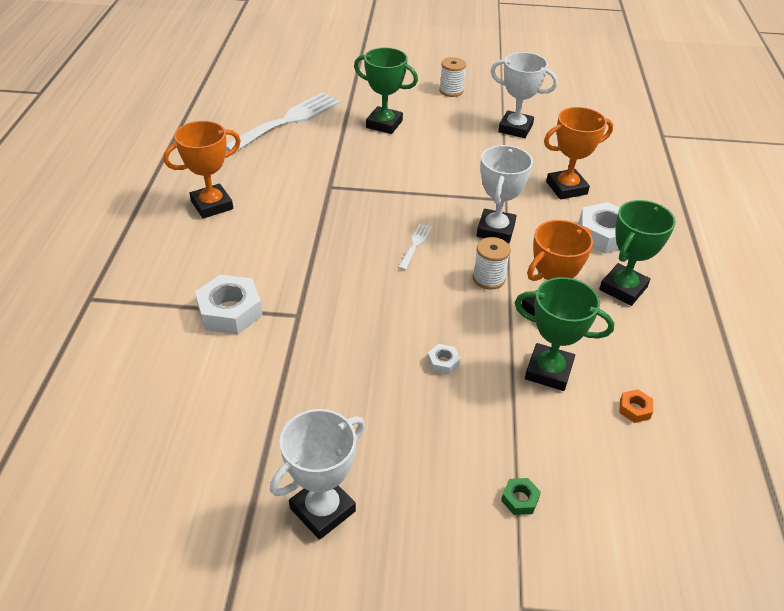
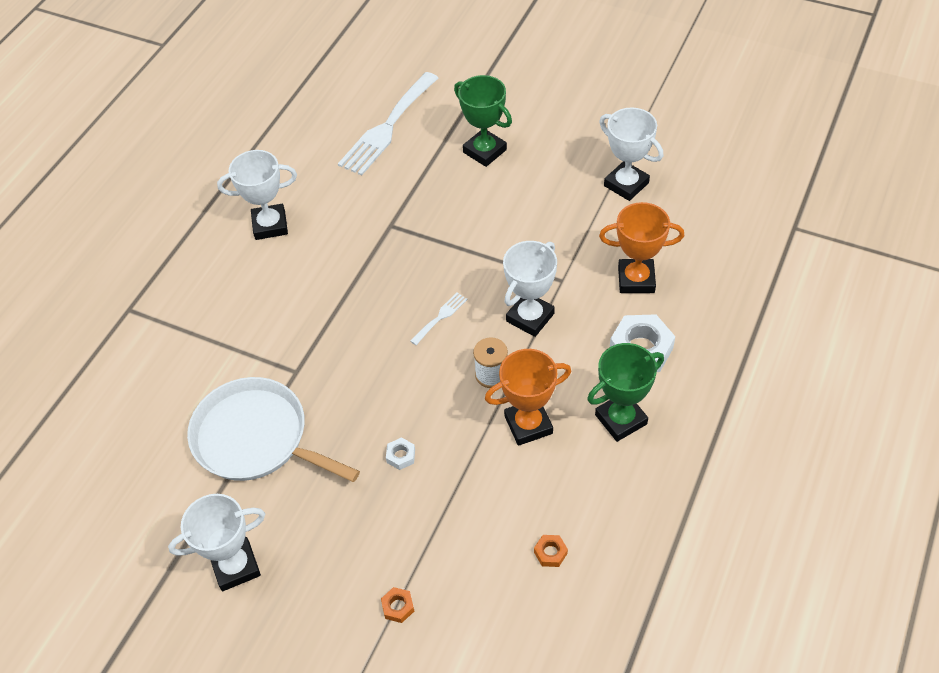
camera: 25 degrees right, 10 degrees up
orange trophy [163,121,241,218] -> white trophy [217,150,297,240]
white nut [195,274,263,335] -> none
white fork [226,92,341,151] -> white fork turned 150 degrees clockwise [338,72,438,176]
white spool [439,57,466,97] -> none
green nut [501,478,541,515] -> orange nut [381,587,414,623]
green trophy [515,277,614,391] -> none
none -> white pan [187,377,360,482]

